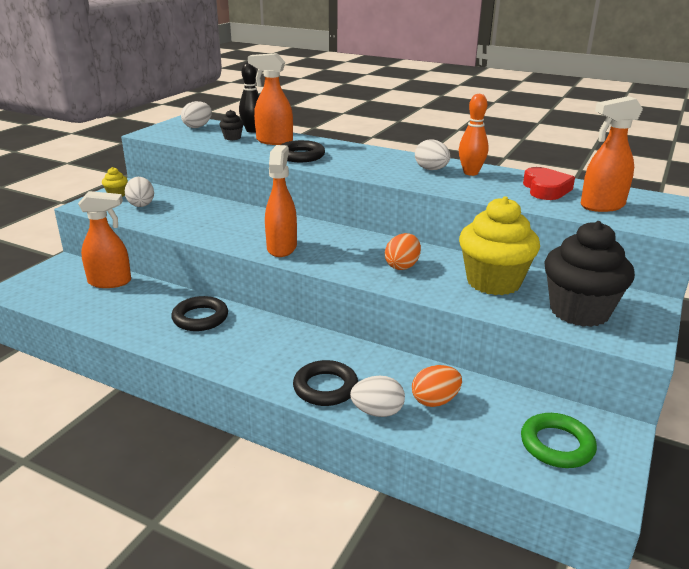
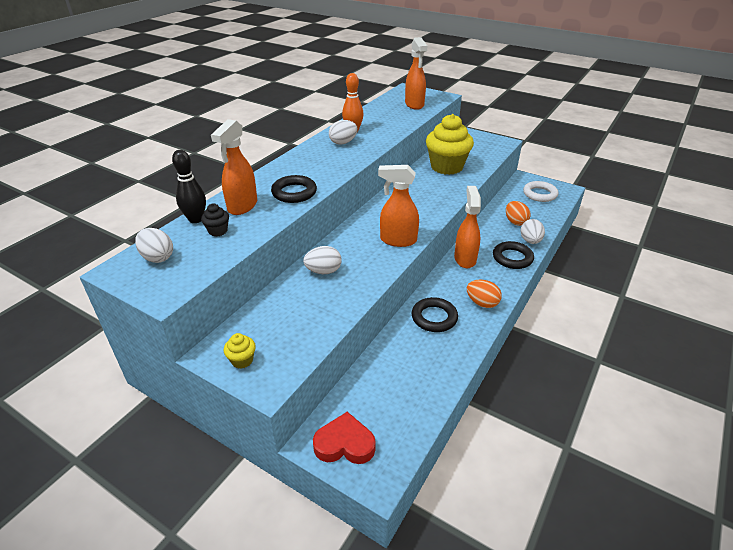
camera: 85 degrees left, 10 degrees up
orange spray bottle [78,191,131,288] -> orange spray bottle moved to [454,186,481,268]
white egg [125,177,154,207] -> white egg moved to [303,246,342,274]
orange egg [385,233,421,270] -> orange egg moved to [467,280,502,308]
green ring [521,413,597,468] -> white ring [523,181,558,202]
red heart [523,167,575,200] -> red heart moved to [313,412,376,464]
black cupcake [544,221,635,327] -> none

